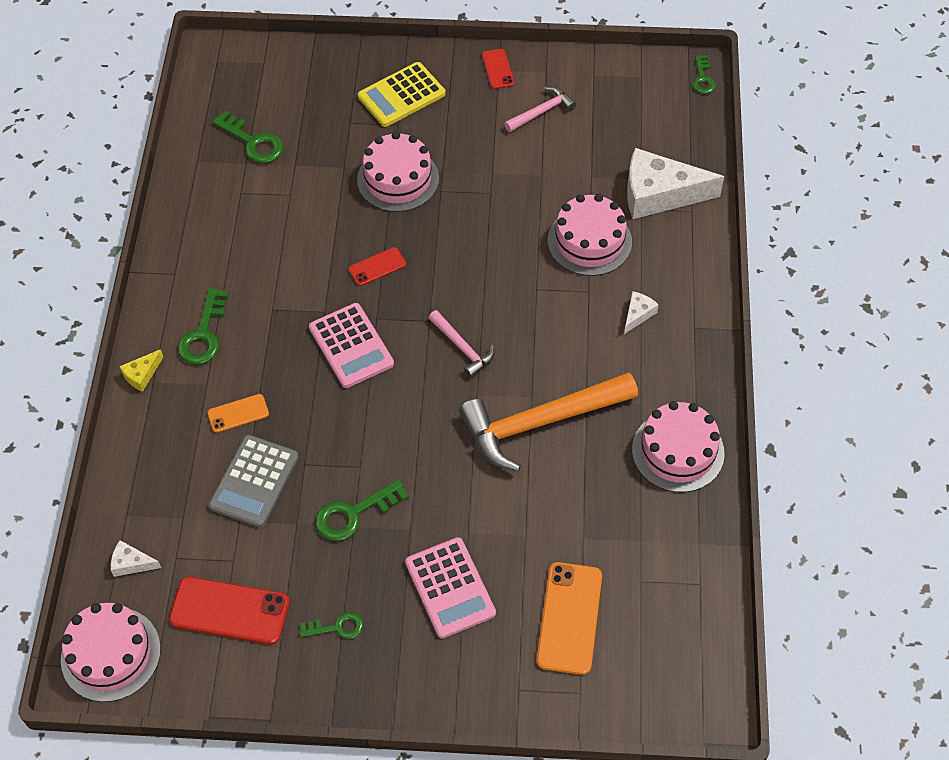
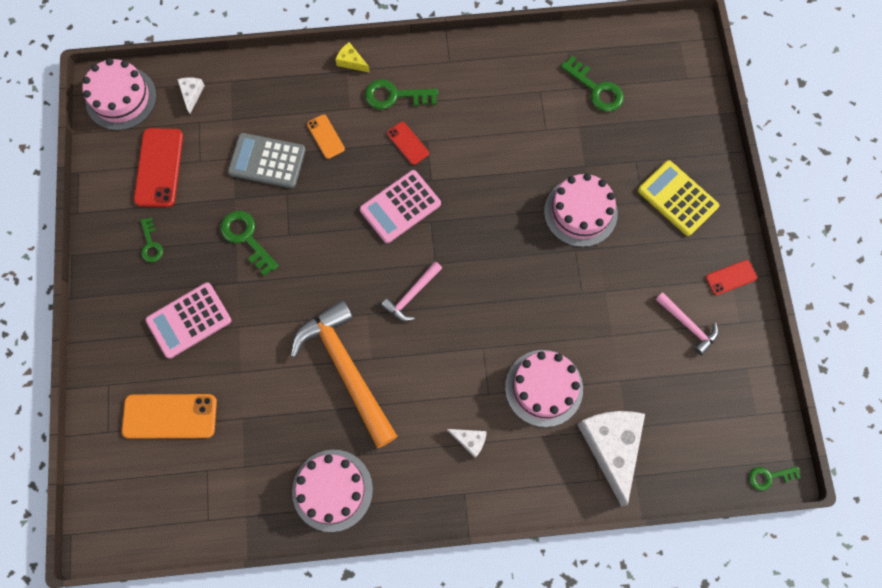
camera: 80 degrees right, 15 degrees up
green key [212,110,284,163] -> green key turned 75 degrees counterclockwise [561,56,624,112]
red phone [349,247,406,286] -> red phone moved to [387,122,429,165]

